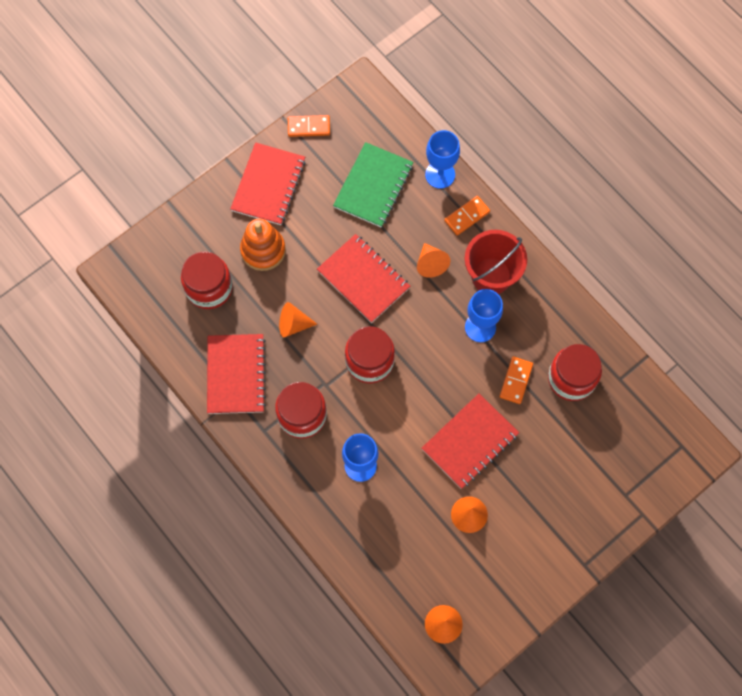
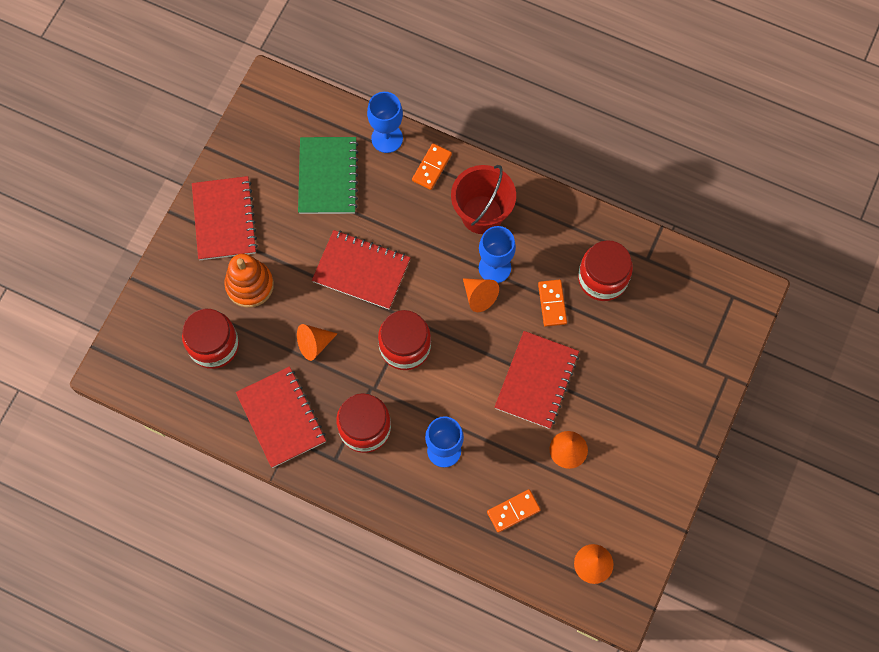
camera: 25 degrees left, 0 degrees up
orange domino [288,115,330,137] -> orange domino moved to [487,489,541,533]
orange cone [417,243,450,278] -> orange cone moved to [463,278,499,312]

